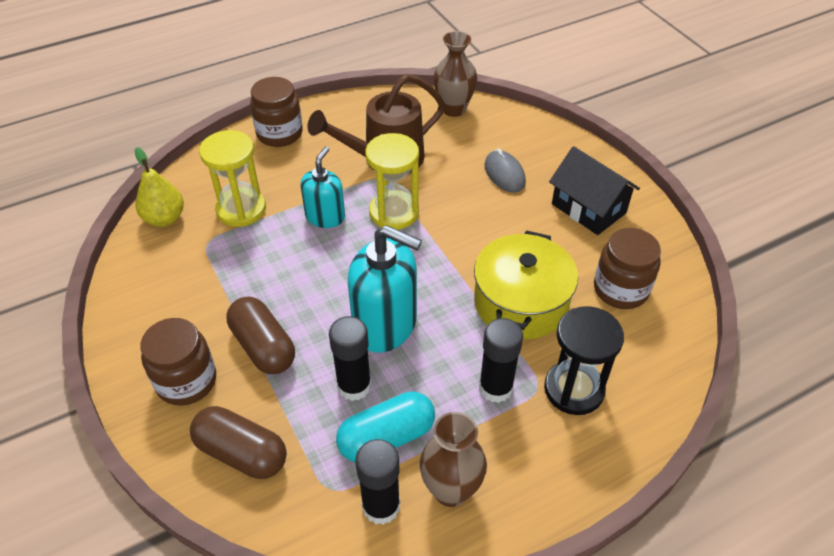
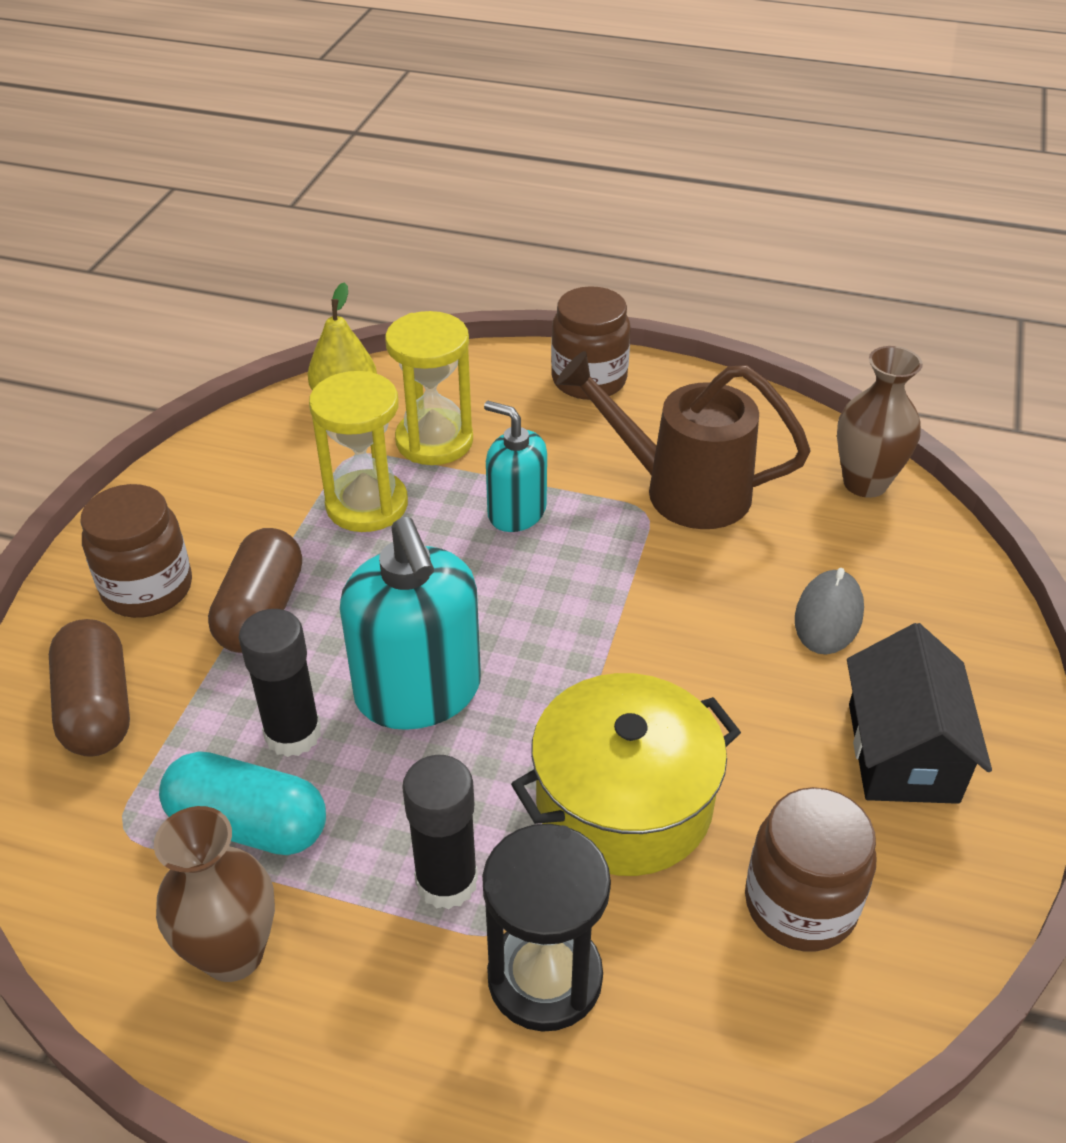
camera: 45 degrees right, 5 degrees down
turquoise soap dispenser [301,146,345,228] -> turquoise soap dispenser turned 120 degrees counterclockwise [484,401,547,532]
black glue stick [355,439,400,525] -> none
yellow hourglass [365,133,419,230] -> yellow hourglass moved to [309,371,408,532]

